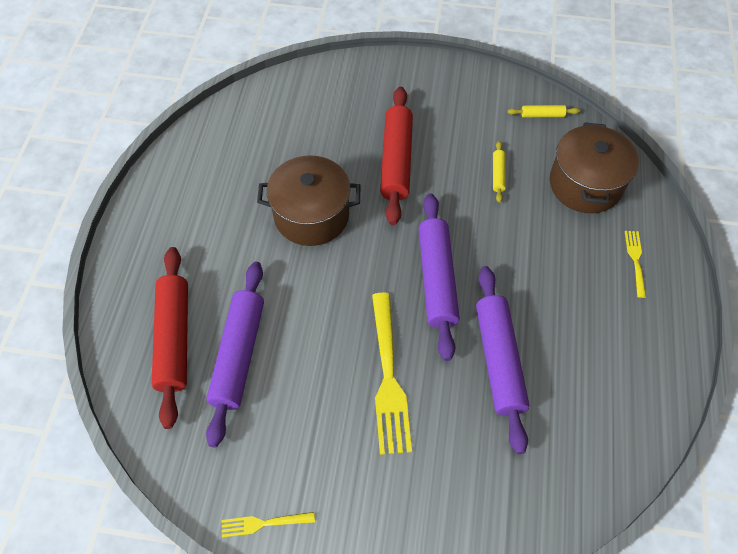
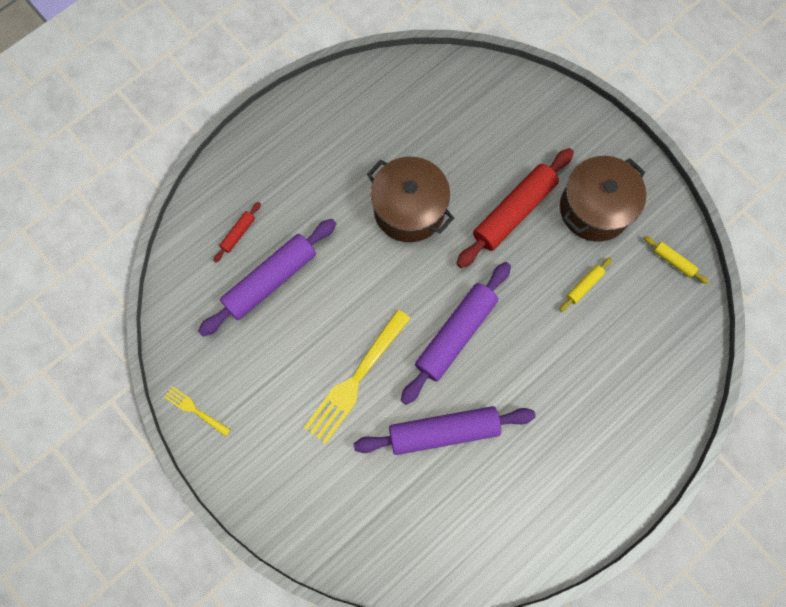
camera: 40 degrees right, 15 degrees up
red rolling pin [152,247,188,429] -> red rolling pin [213,202,261,262], size x0.44
purple rolling pin [476,266,529,454] -> purple rolling pin turned 45 degrees clockwise [354,406,536,455]
brown pot [549,122,639,213] -> brown pot moved to [560,156,646,242]
yellow fork [625,231,646,298] -> none

